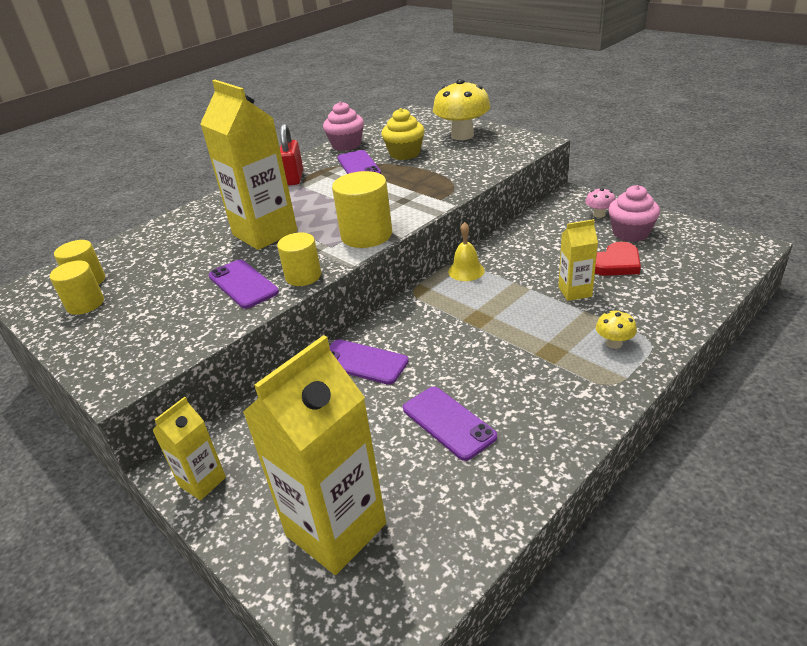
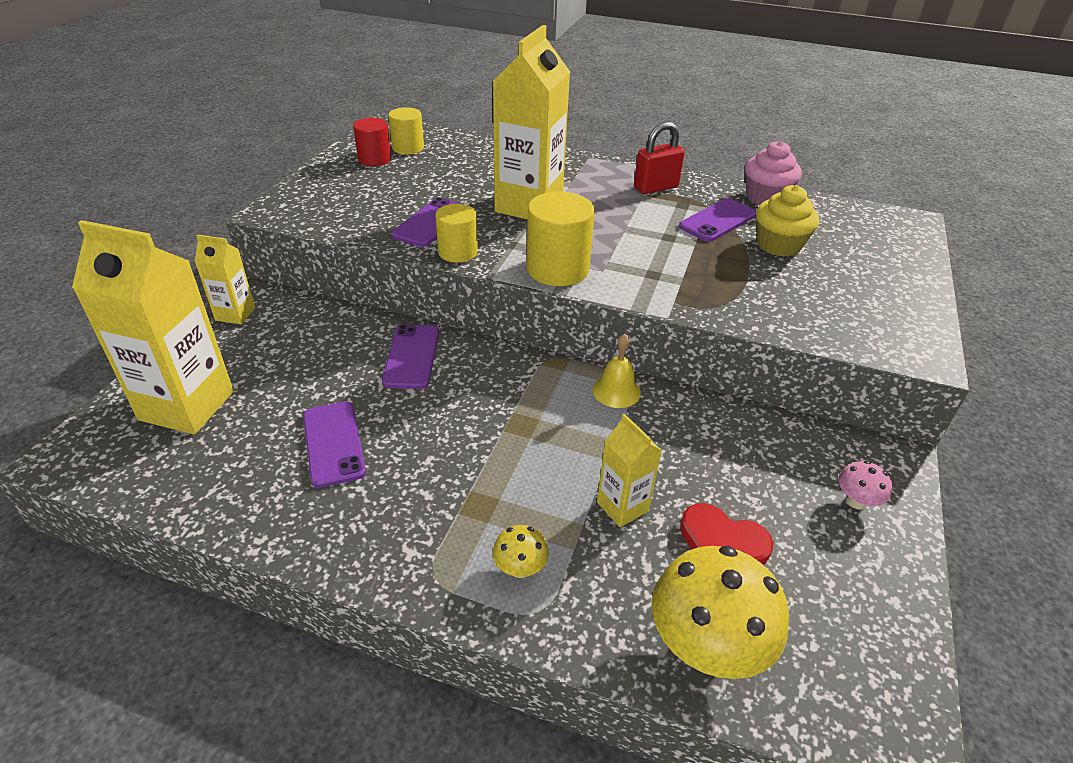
camera: 60 degrees right, 5 degrees up
yellow cylinder [50,261,104,315] -> red cylinder [353,118,391,166]
purple phone [403,387,497,461] -> purple phone turned 45 degrees counterclockwise [303,402,366,488]
yellow mushroom [433,79,491,140] -> yellow mushroom moved to [652,546,789,679]
pink cupcake [608,185,660,242] -> none

